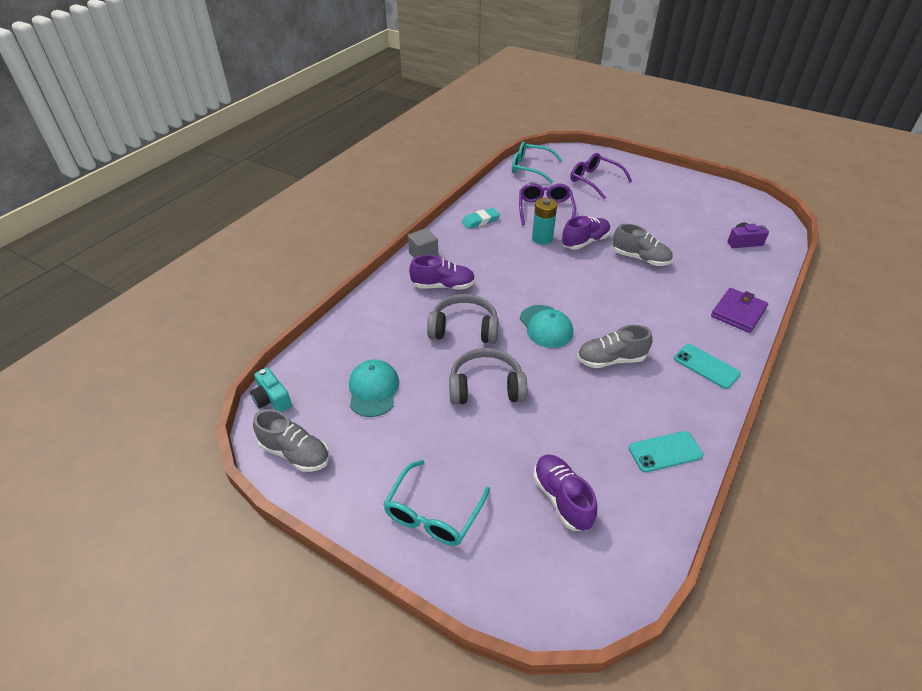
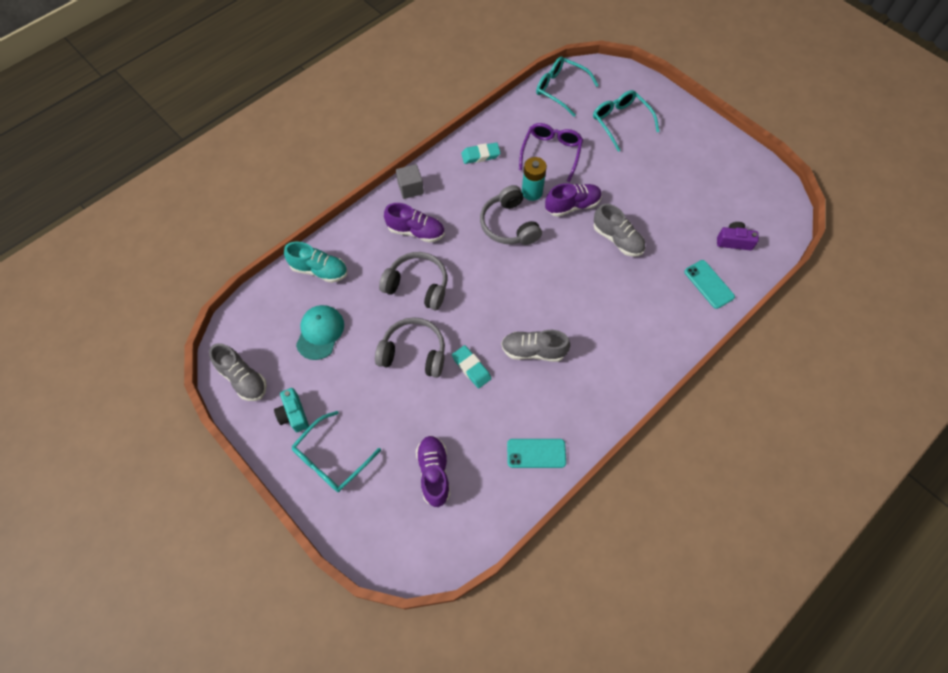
camera: 15 degrees right, 20 degrees up
turquoise camera [250,368,292,412] -> turquoise camera moved to [274,388,309,432]
turquoise cap [520,305,573,348] -> none
purple glasses [570,153,632,199] -> turquoise glasses [593,90,660,152]
turquoise phone [674,344,741,389] -> turquoise phone moved to [684,260,735,309]
purple wallet [711,288,768,333] -> none
none -> turquoise shoe [284,242,347,283]
none -> turquoise eraser [452,345,492,388]
none -> grey headphones [480,185,542,245]

